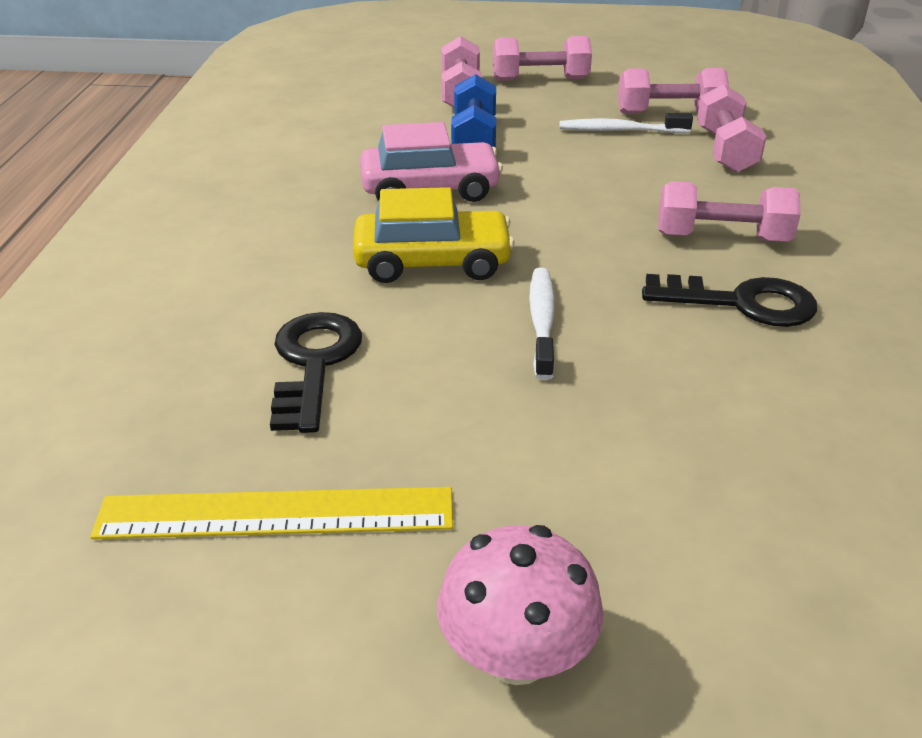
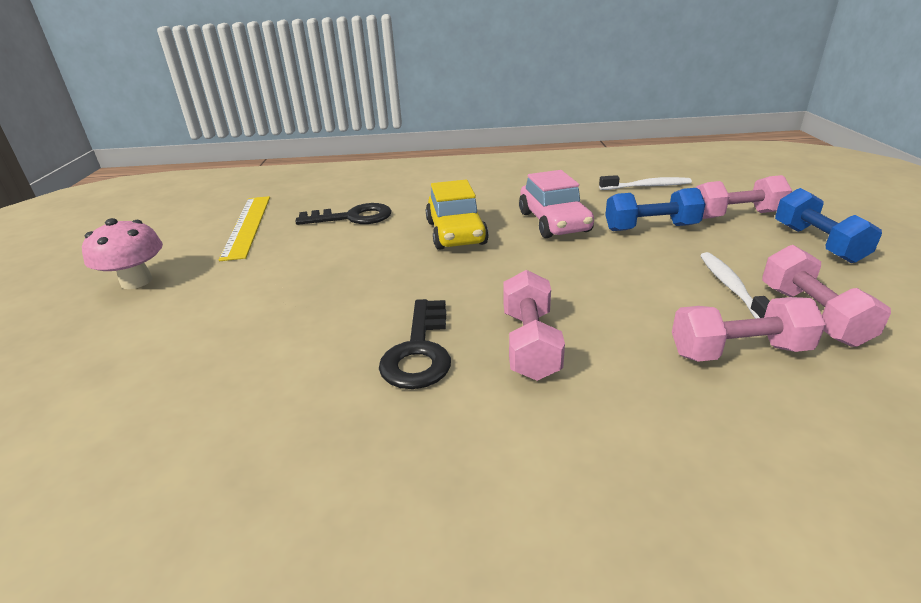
camera: 85 degrees right, 5 degrees down
pink dumbbell [493,36,592,81] -> blue dumbbell [775,188,882,263]
white toothbrush [529,268,555,380] -> white toothbrush moved to [599,175,692,190]

